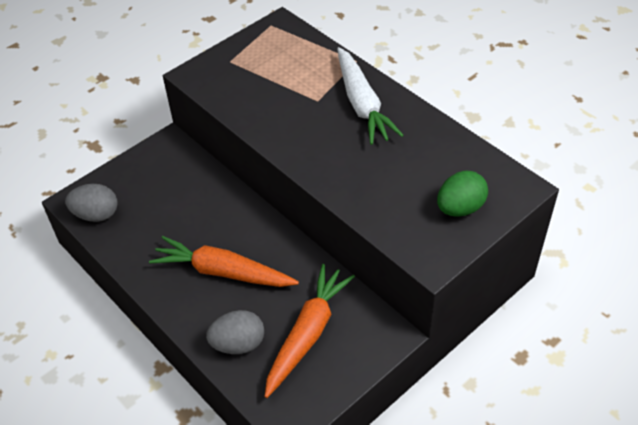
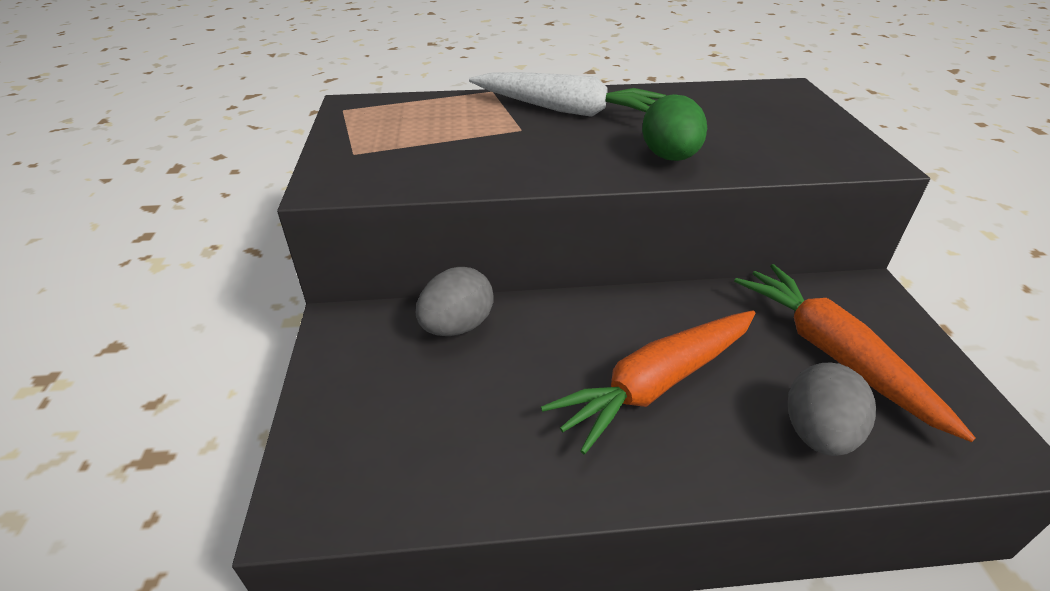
camera: 55 degrees left, 10 degrees down
grey egg [65,184,117,222] -> grey egg moved to [416,267,494,336]
green egg [437,171,488,217] -> green egg moved to [642,94,707,161]

